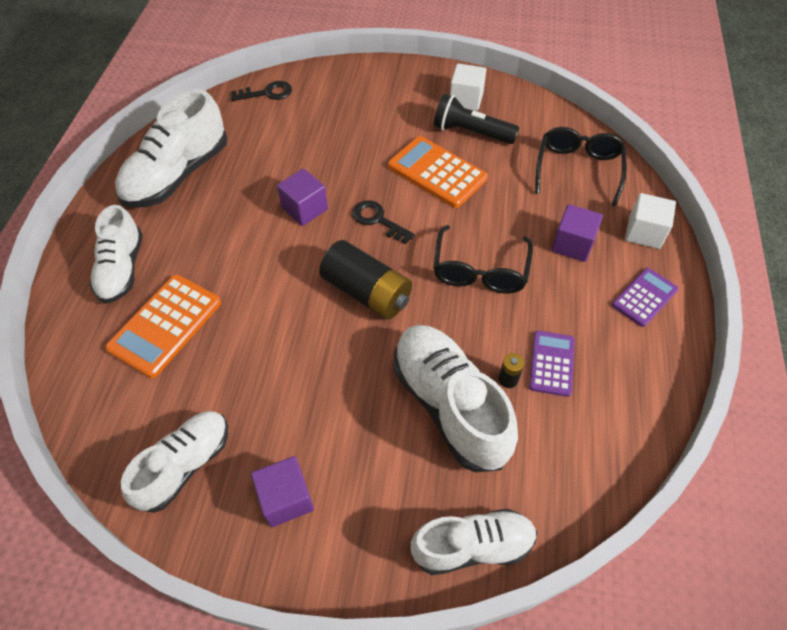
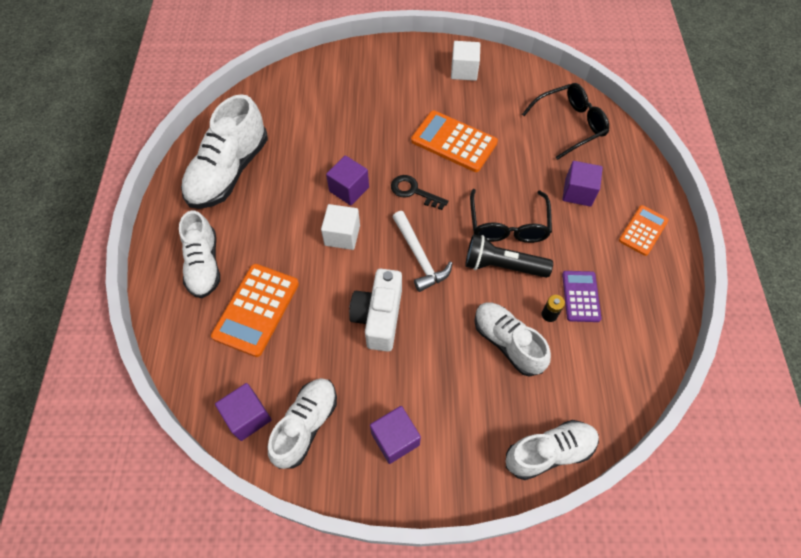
camera: 10 degrees left, 5 degrees up
black key [231,81,292,101] -> none
black battery [319,240,412,319] -> white hammer [393,211,452,292]
white shoe [394,325,518,472] -> white shoe [474,302,551,377], size x0.66
black flashlight [434,94,520,144] -> black flashlight moved to [465,234,553,278]
black glasses [535,127,627,207] -> black glasses turned 60 degrees clockwise [522,83,609,160]
purple calculator [612,268,678,327] -> orange calculator [619,205,669,256]
white cube [625,193,676,249] -> white cube moved to [321,204,360,250]
none -> purple cube [215,383,272,441]
none -> white camera [349,269,402,352]

